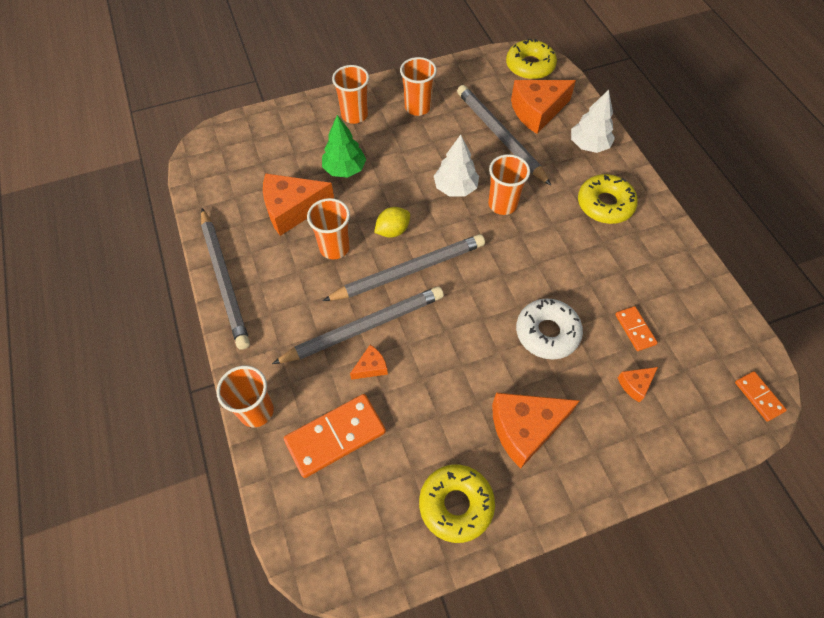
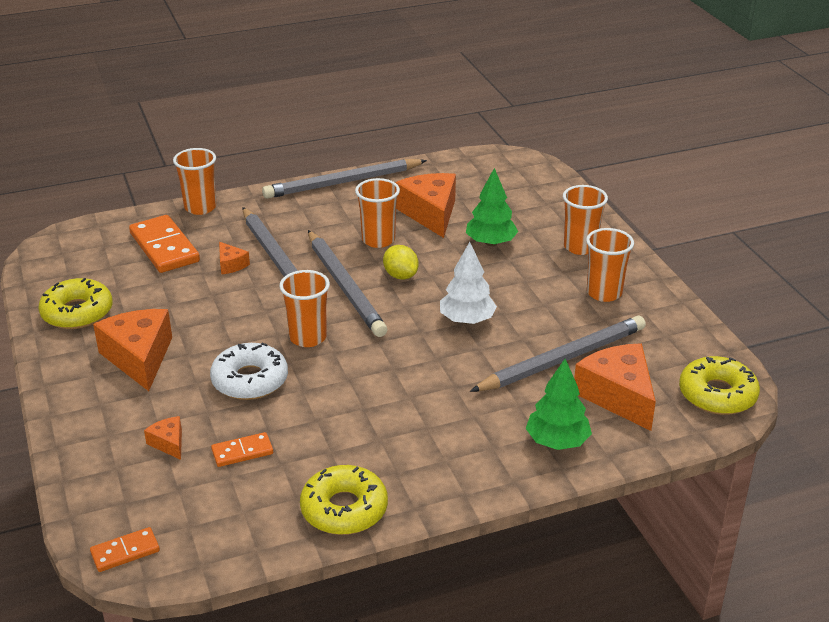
camera: 90 degrees right, 25 degrees down
orange cup [488,154,530,215] -> orange cup moved to [279,270,330,347]
white tree [571,90,615,153] -> green tree [526,359,592,450]
yellow donut [578,174,638,224] -> yellow donut moved to [300,465,388,535]

